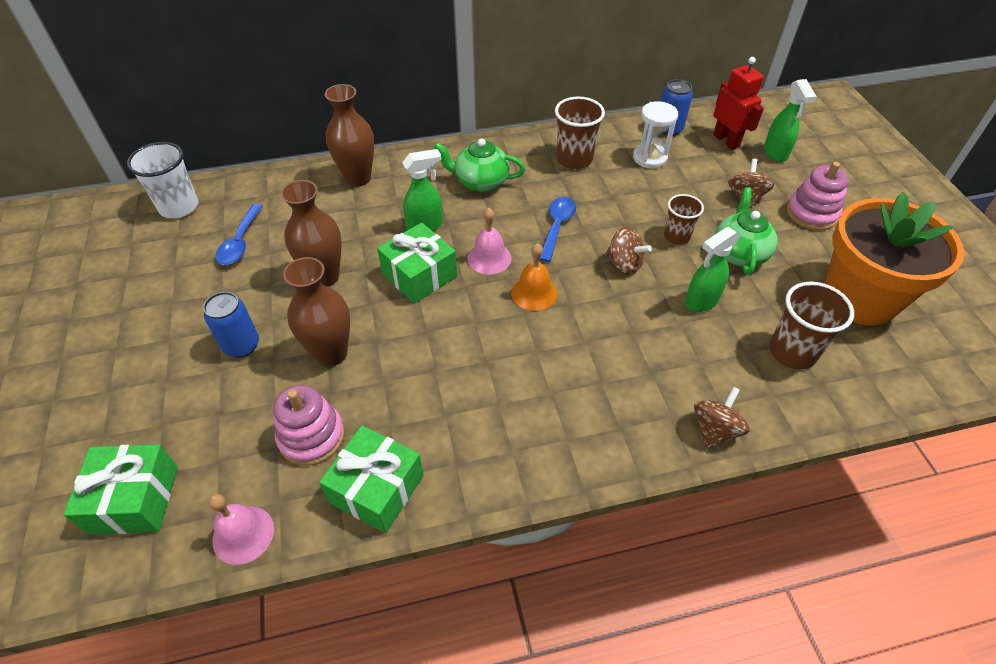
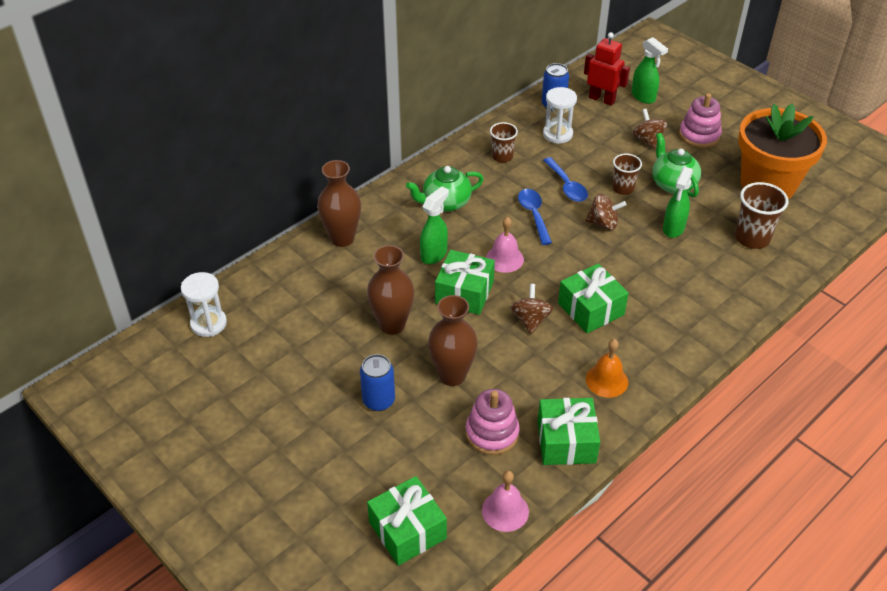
camera: 30 degrees left, 5 degrees down
white cup [127,142,199,218] -> white hourglass [181,272,227,337]
blue spoon [216,204,263,265] -> blue spoon moved to [543,157,588,202]
orange bell [511,243,557,311] -> orange bell moved to [586,339,628,398]
brown cup [555,96,605,169] -> brown cup [490,122,518,163], size x0.65
brown spinning top [694,387,750,449] -> brown spinning top moved to [510,284,553,334]
none -> green gift [558,263,629,333]

